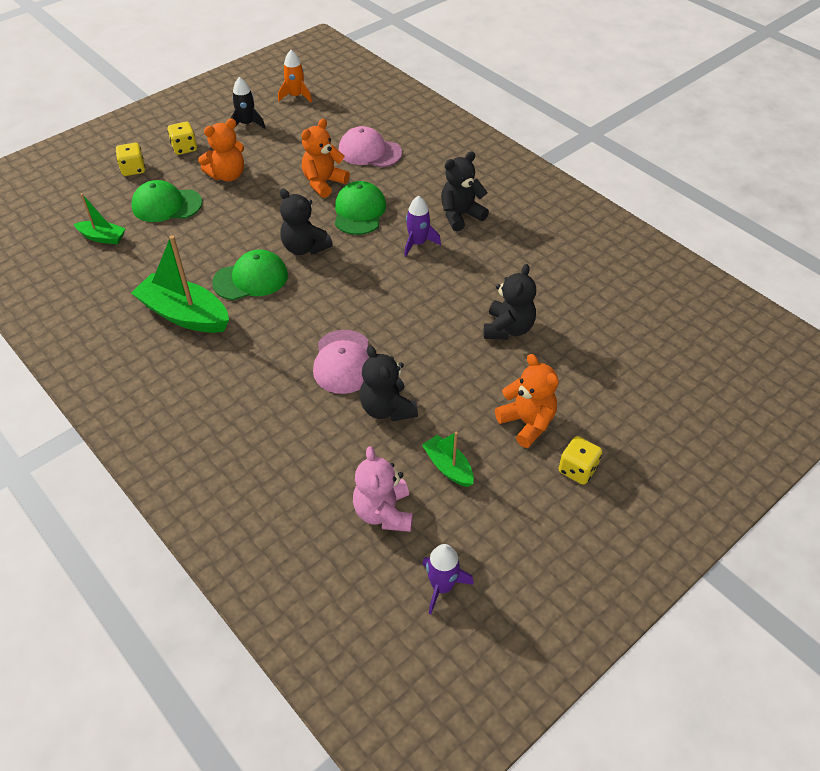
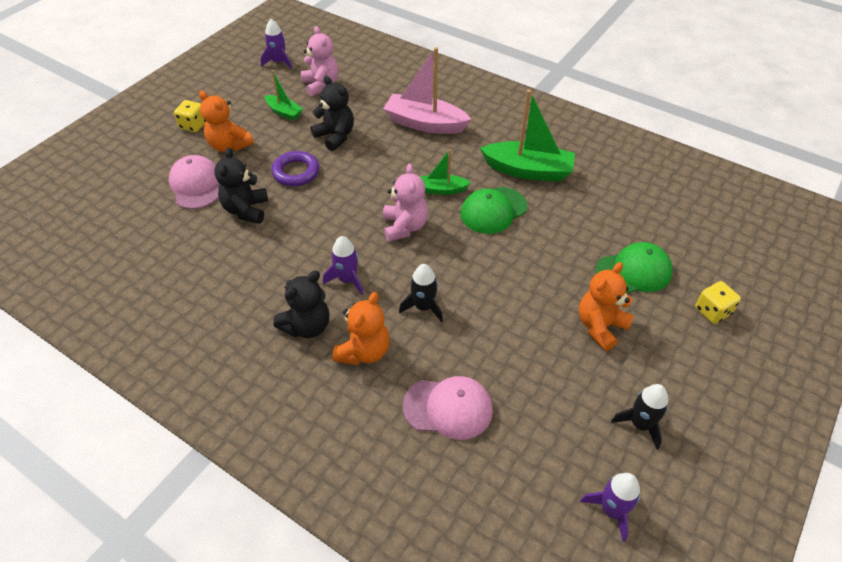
camera: 165 degrees right, 0 degrees up
green boat [74,193,126,245] -> green boat moved to [419,149,471,195]
yellow dice [167,122,197,155] -> none
orange rocket [278,50,312,102] -> purple rocket [580,473,640,542]
black teddy bear [280,188,333,255] -> none
orange teddy bear [301,119,350,198] -> orange teddy bear moved to [332,292,390,365]
pink cap [313,330,369,394] -> pink cap moved to [169,155,219,209]
green cap [335,181,386,235] -> black rocket [399,264,443,322]
none -> purple ring [271,151,319,186]
none -> pink boat [383,47,471,134]
none -> pink teddy bear [383,164,428,242]

